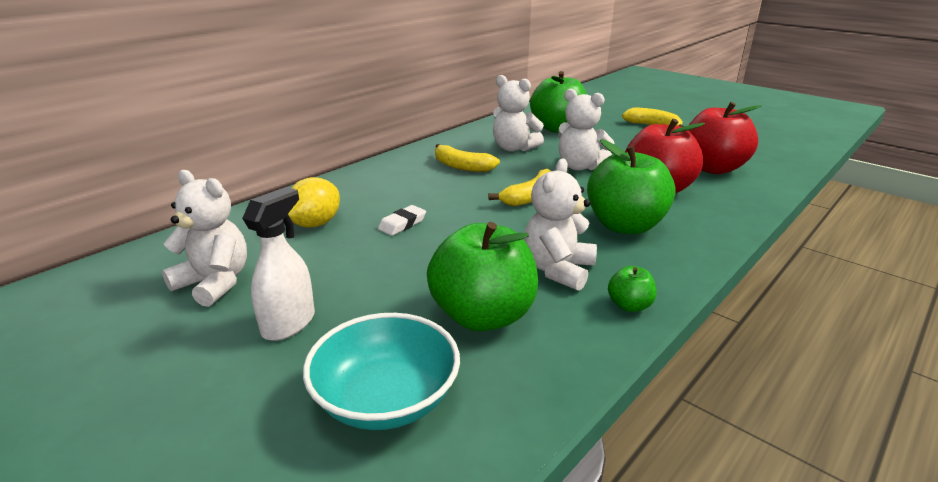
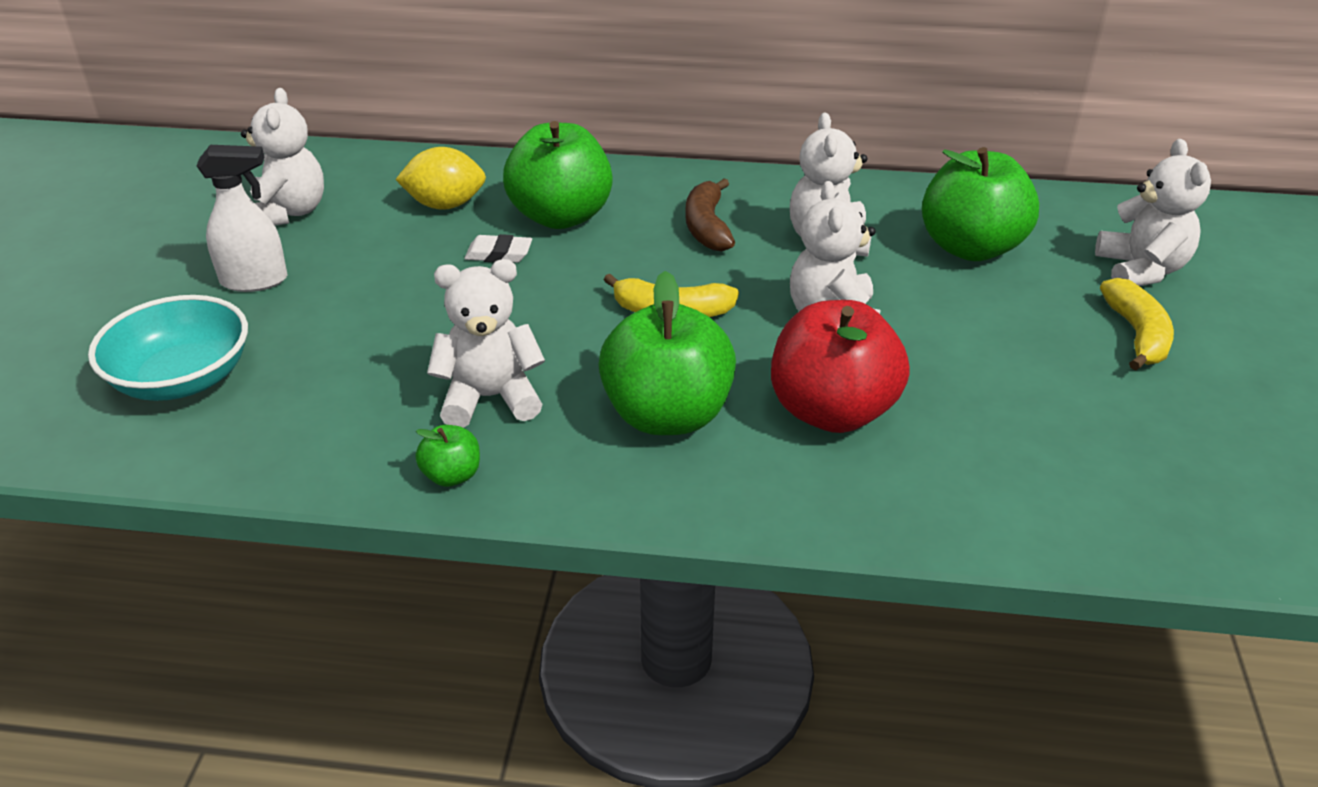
camera: 55 degrees right, 10 degrees up
green apple [427,222,538,331] -> green apple moved to [503,121,613,229]
yellow banana [435,144,500,172] -> brown banana [685,178,735,251]
red apple [688,102,762,174] -> none
none -> white teddy bear [1095,139,1211,286]

